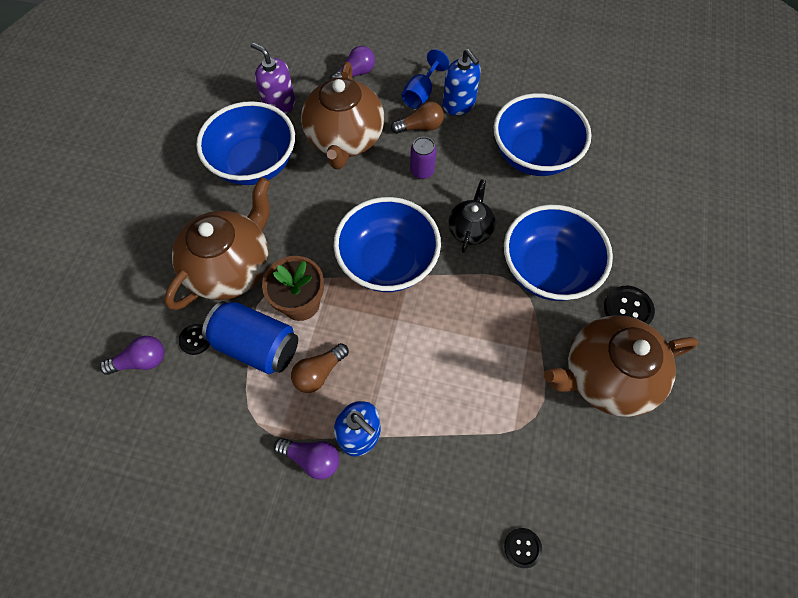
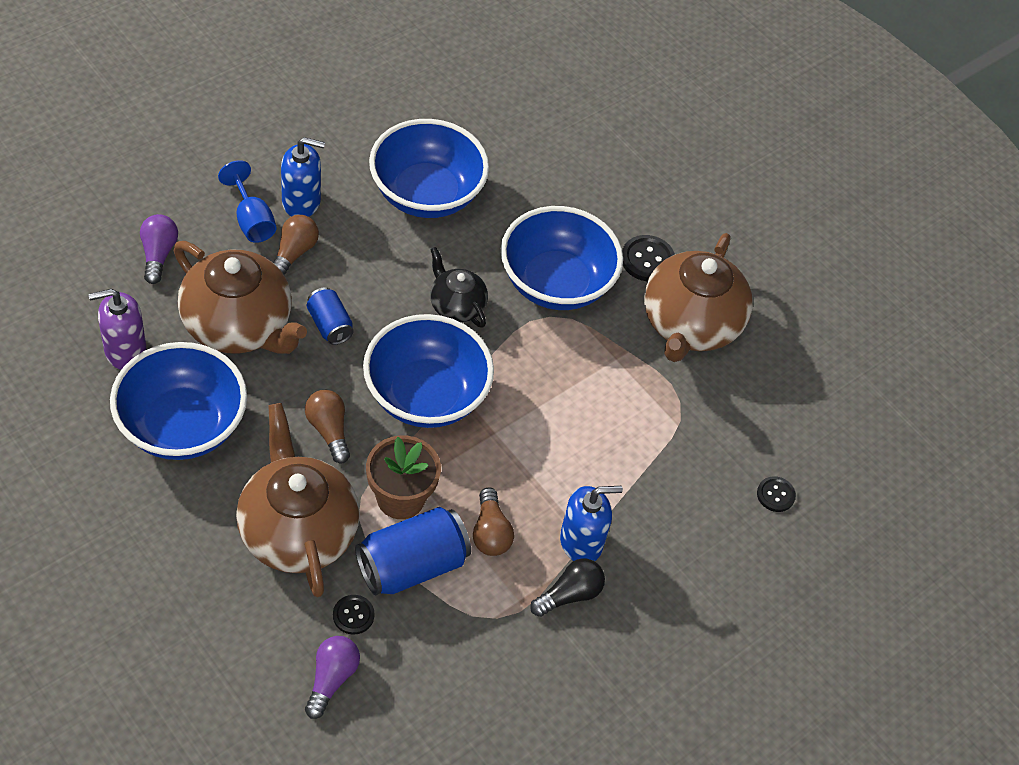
camera: 60 degrees left, 10 degrees down
purple light bulb [274,438,339,479] -> black light bulb [530,558,605,617]
purple can [410,137,436,179] -> none
none -> brown light bulb [305,390,350,463]
none -> blue can [307,287,354,345]

